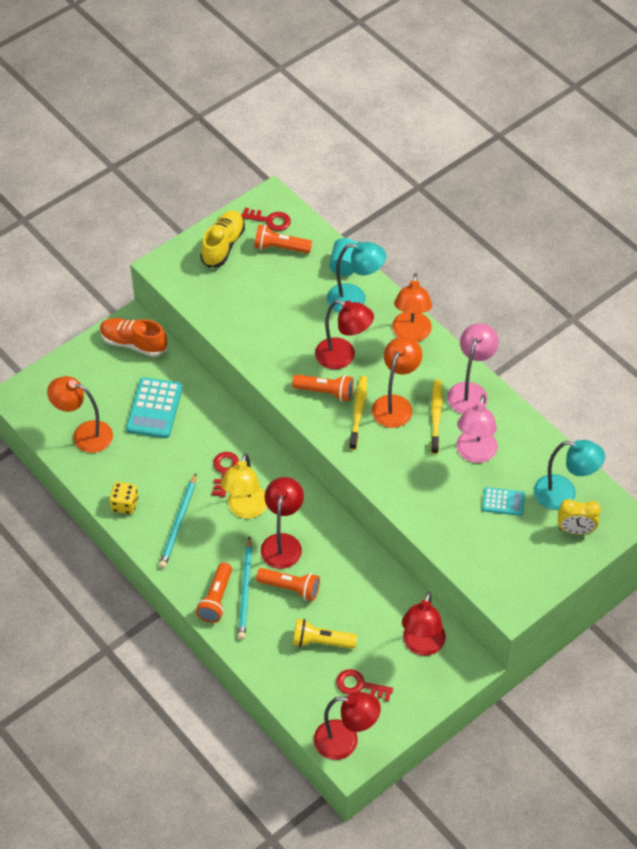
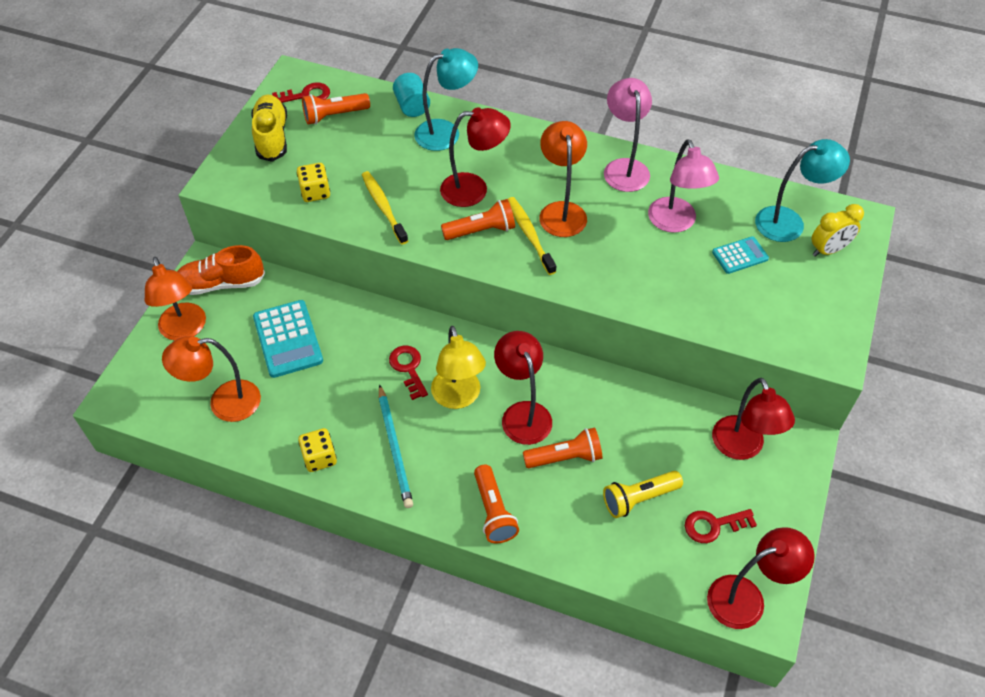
camera: 30 degrees left, 0 degrees up
turquoise pencil [238,537,252,640] -> none
orange lamp [392,273,432,342] -> orange lamp moved to [145,257,206,341]
yellow toothbrush [431,380,442,454] -> yellow toothbrush moved to [362,171,408,245]
none -> yellow dice [297,163,330,202]

